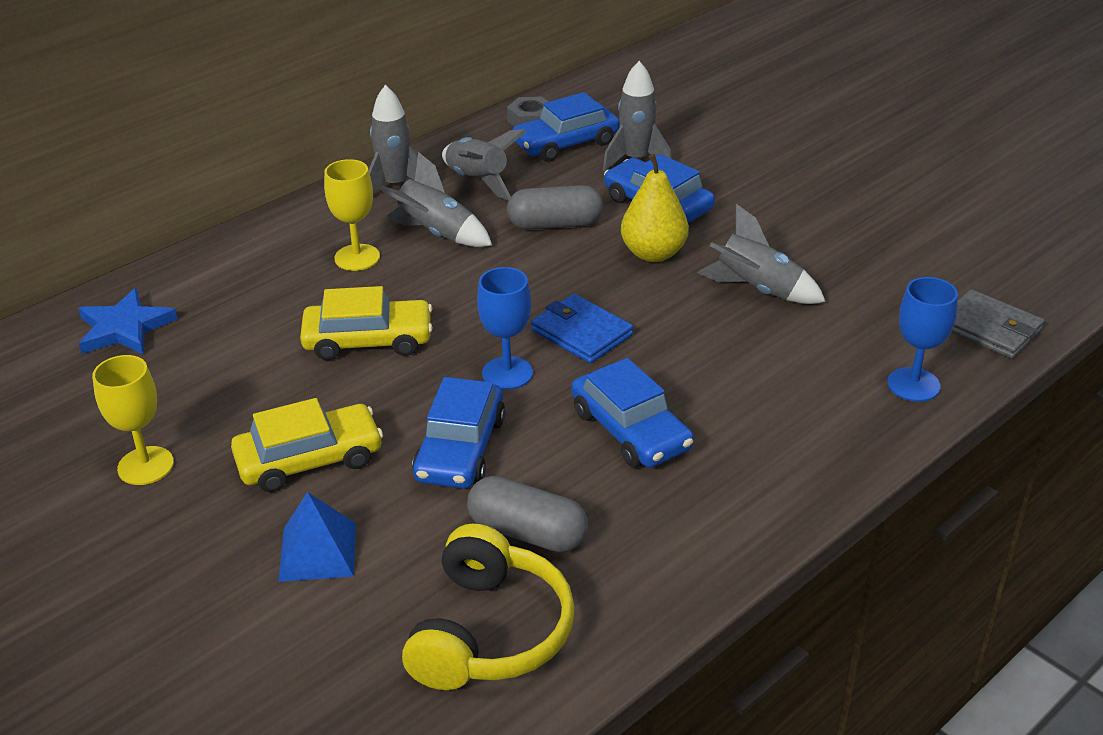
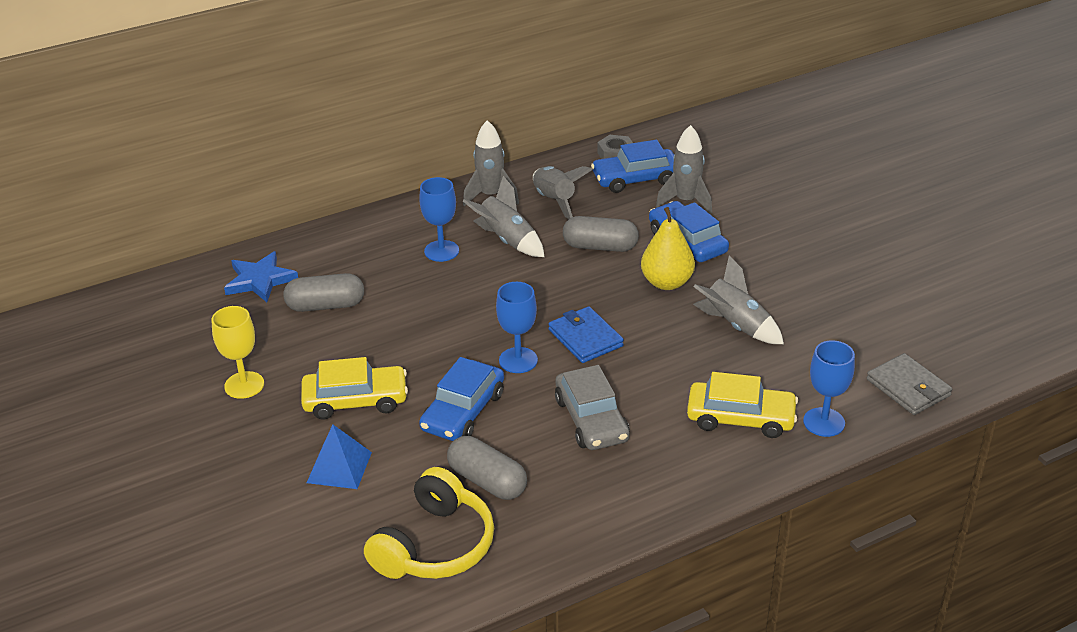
camera: 15 degrees right, 0 degrees up
yellow car [300,286,433,360] -> yellow car moved to [687,372,798,438]
yellow goblet [324,159,380,271] -> blue goblet [419,177,459,262]
blue car [571,358,694,468] -> grey car [555,365,630,450]
none -> grey capsule [283,273,364,312]

